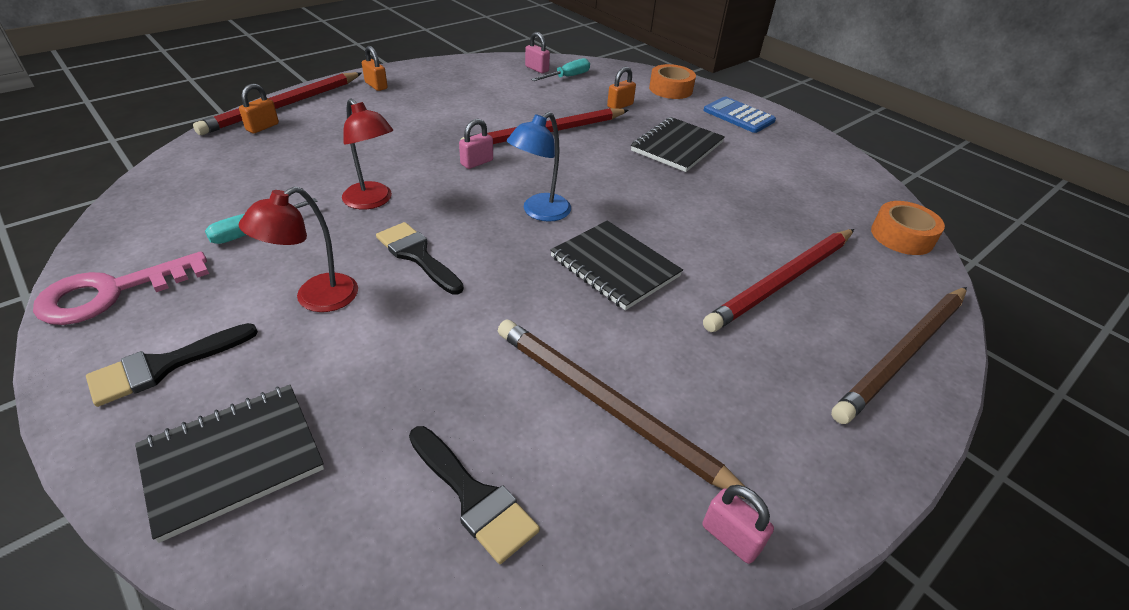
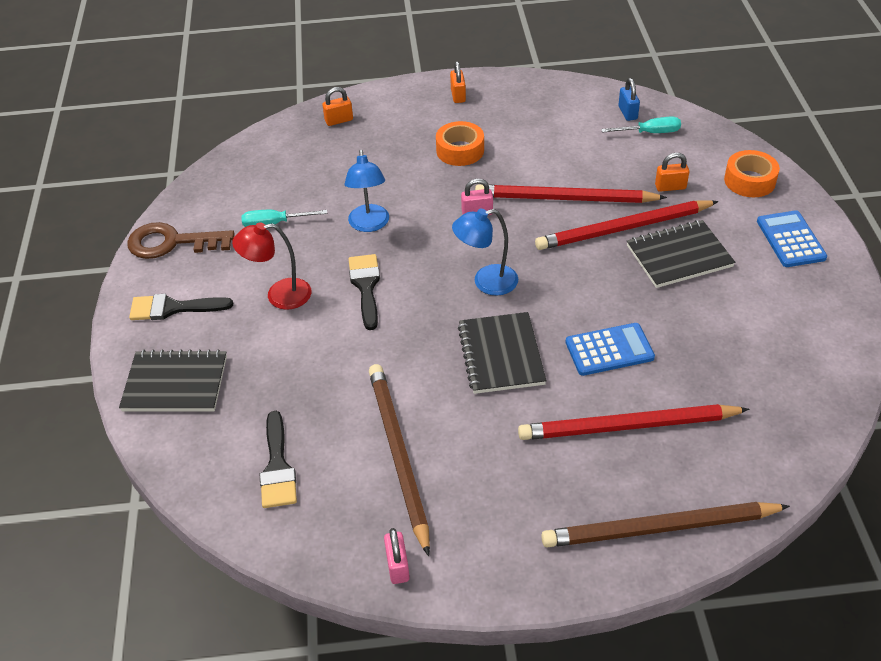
camera: 40 degrees right, 5 degrees up
pink key [33,251,209,325] -> brown key [127,222,235,259]
red pencil [193,72,362,135] -> red pencil moved to [535,200,719,250]
red lamp [342,98,393,209] -> blue lamp [345,150,389,232]
pink padlock [525,32,550,73] -> blue padlock [618,78,640,121]
orange tape [871,201,945,255] -> orange tape moved to [436,121,484,166]
none -> blue calculator [566,323,655,376]

